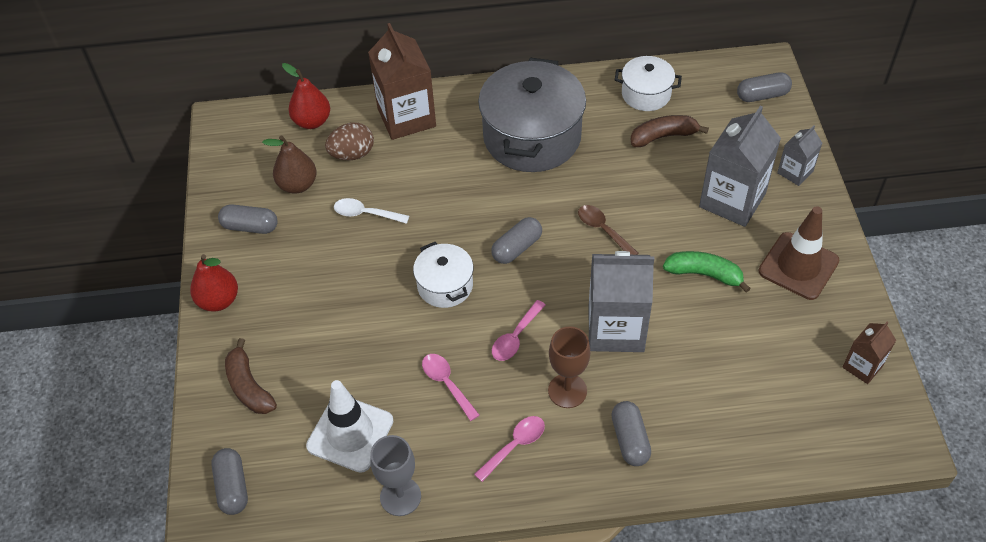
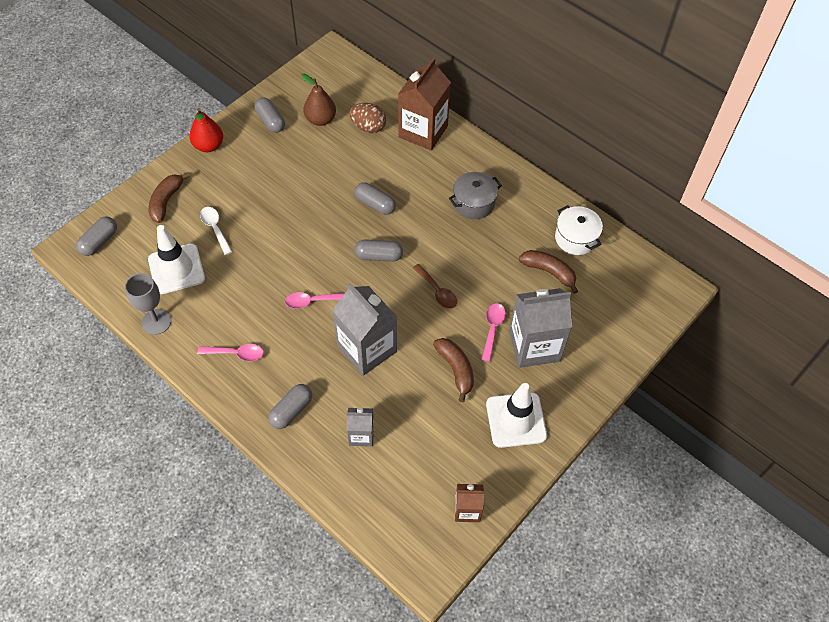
camera: 45 degrees right, 5 degrees up
red pear [282,63,330,129] -> none
white spoon [334,198,409,224] -> white spoon moved to [200,207,232,255]
white pot [413,242,474,308] -> none
pink spoon [422,354,479,421] -> pink spoon moved to [482,303,506,362]
grey pot [478,58,586,172] -> grey pot [449,172,502,219], size x0.52
brown goblet [548,326,590,408] -> none
brown spoon [578,205,639,255] -> brown spoon turned 135 degrees clockwise [413,264,457,309]
green banana [663,251,751,293] -> brown banana [433,338,474,402]
grey capsule [737,72,792,102] -> grey capsule moved to [354,183,396,215]
brown traffic cone [758,206,839,300] -> white traffic cone [486,383,547,448]
grey carton [777,126,822,186] -> grey carton moved to [347,408,374,447]

